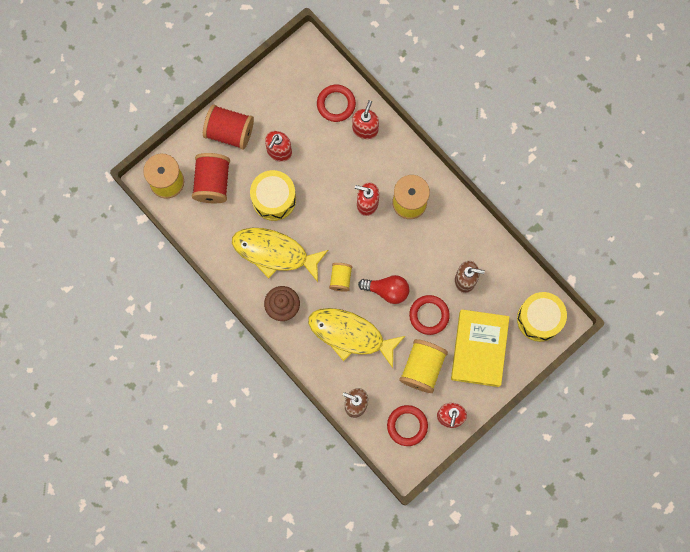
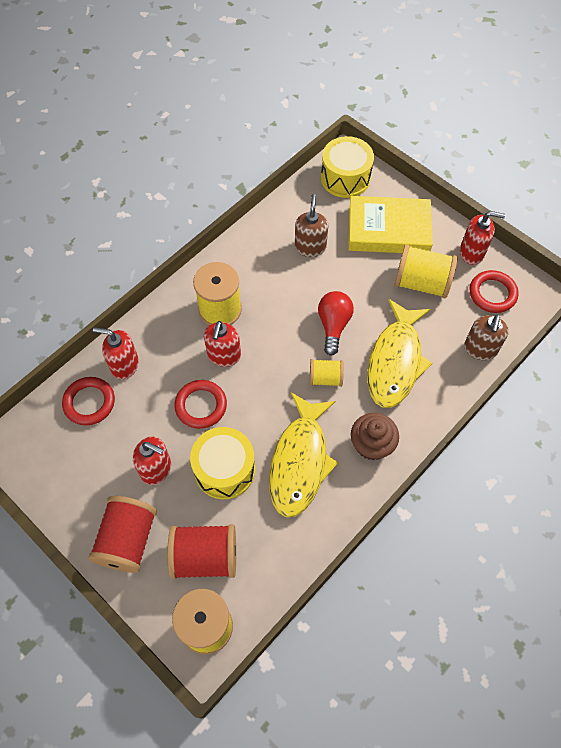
camera: 95 degrees left, 15 degrees down
red ring [409,295,450,335] -> red ring moved to [174,380,227,429]

